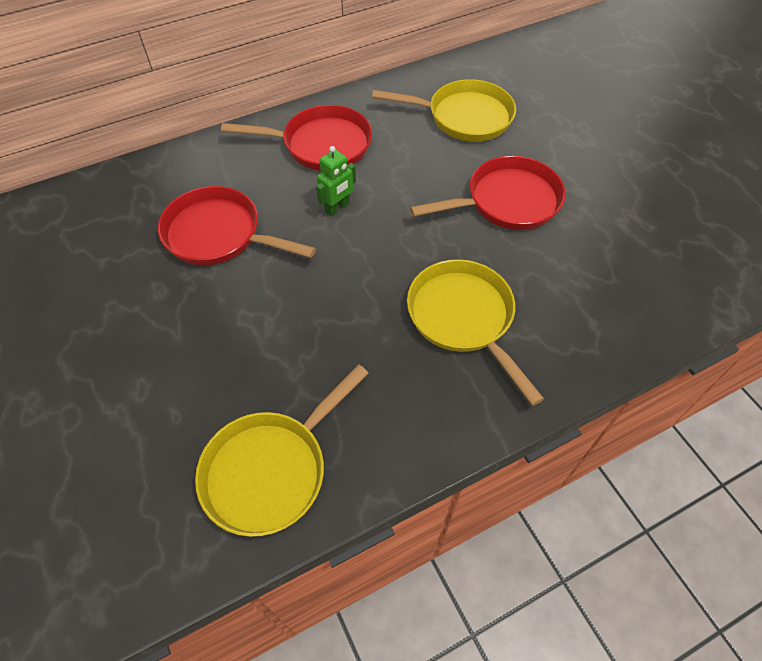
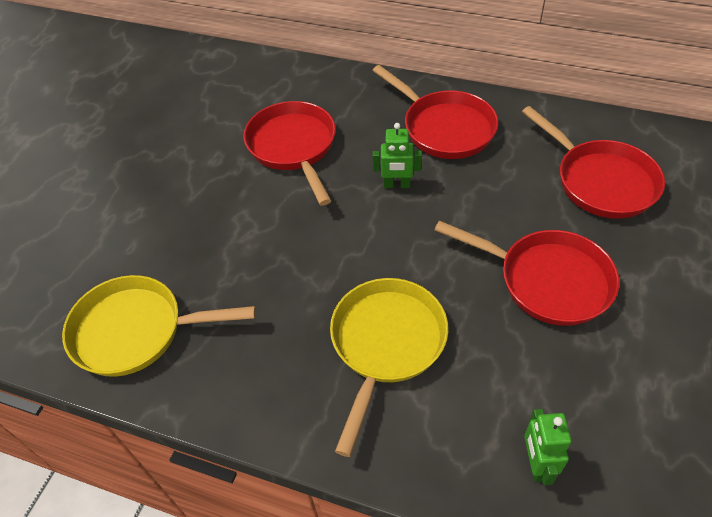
camera: 50 degrees right, 5 degrees down
yellow pan [372,79,516,142] -> red pan [522,106,665,219]
none -> green robot [524,409,571,485]

